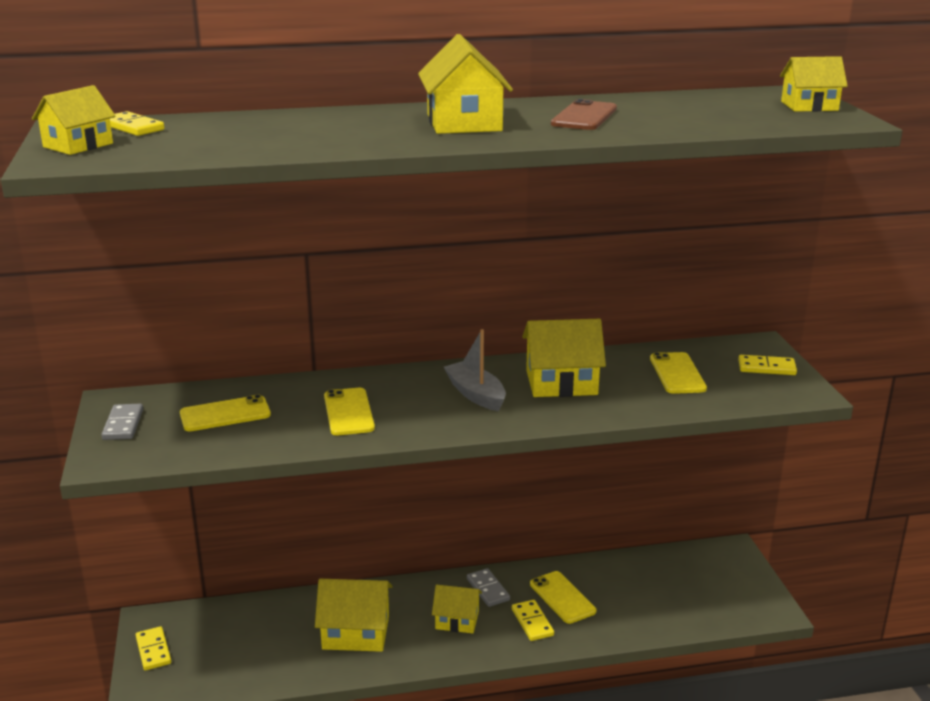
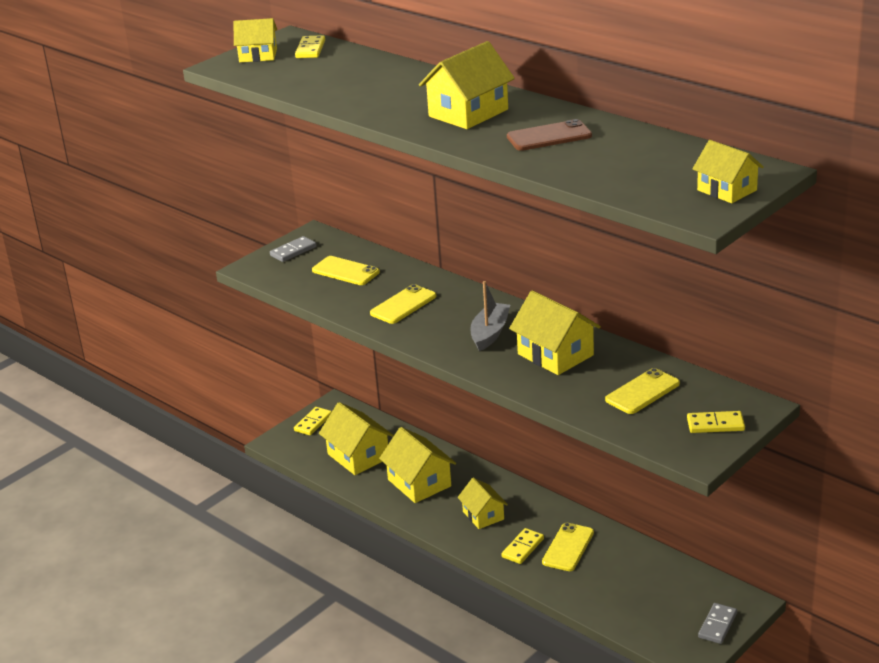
camera: 55 degrees right, 5 degrees up
grey domino [467,568,510,607] -> grey domino moved to [698,603,737,644]
yellow domino [738,355,797,375] -> yellow domino turned 60 degrees counterclockwise [687,411,745,433]
none -> yellow house [319,402,394,475]

